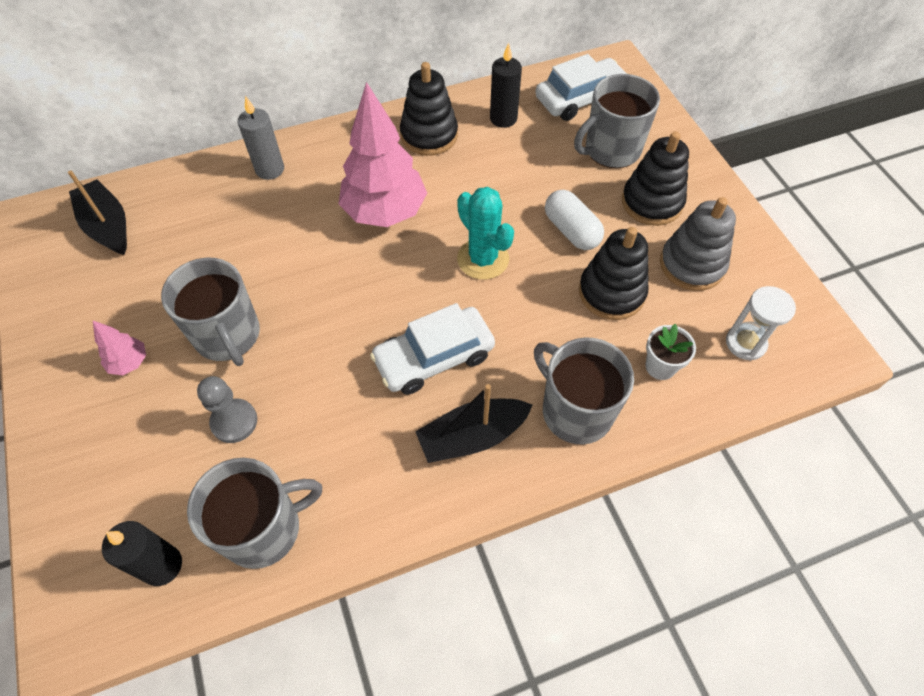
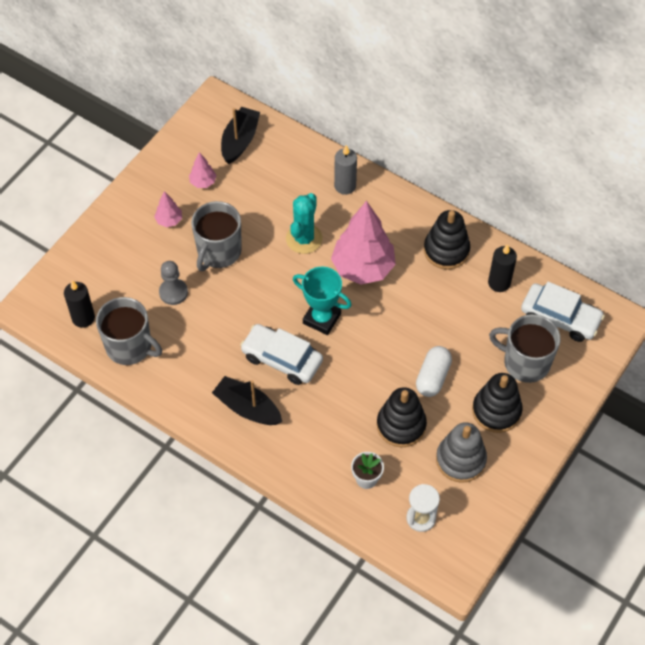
camera: 55 degrees right, 0 degrees up
turquoise cactus [457,187,514,280] -> turquoise cactus moved to [286,193,323,254]
grey mug [534,337,634,445] -> none
none -> pink tree [189,152,216,188]
none -> turquoise trophy [293,267,352,335]

